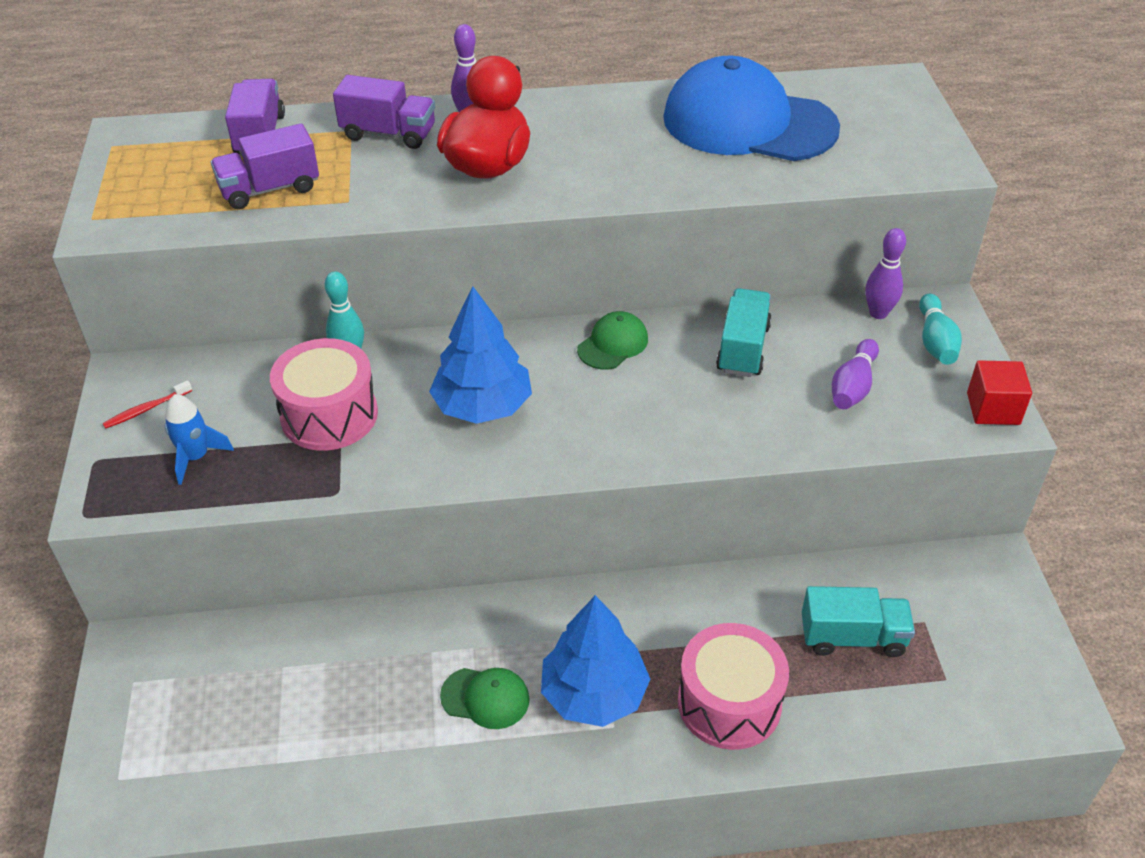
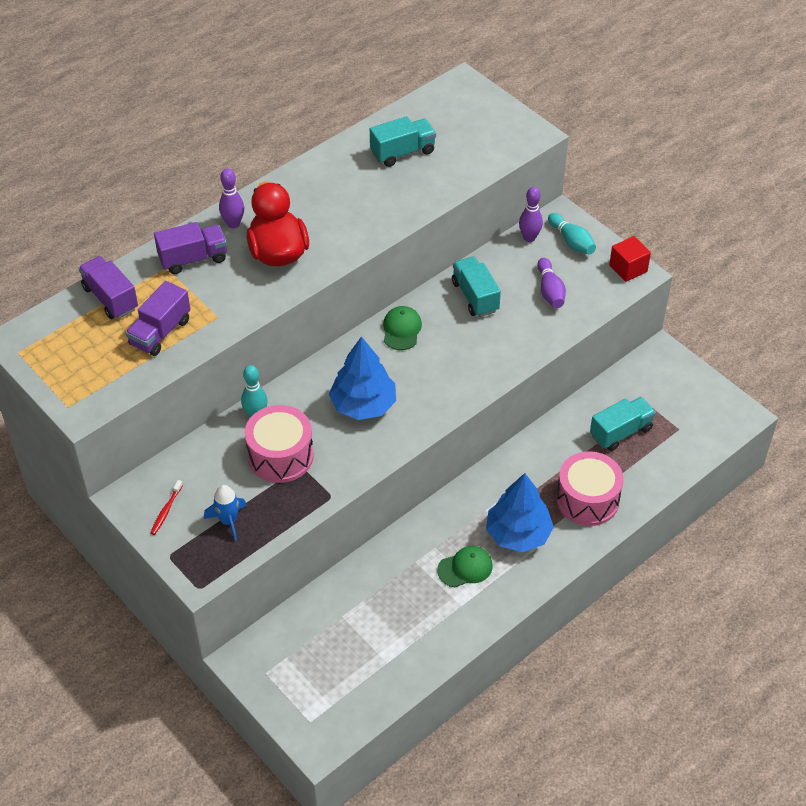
camera: 35 degrees left, 5 degrees up
blue cap [663,56,840,161] -> turquoise truck [370,116,436,167]

